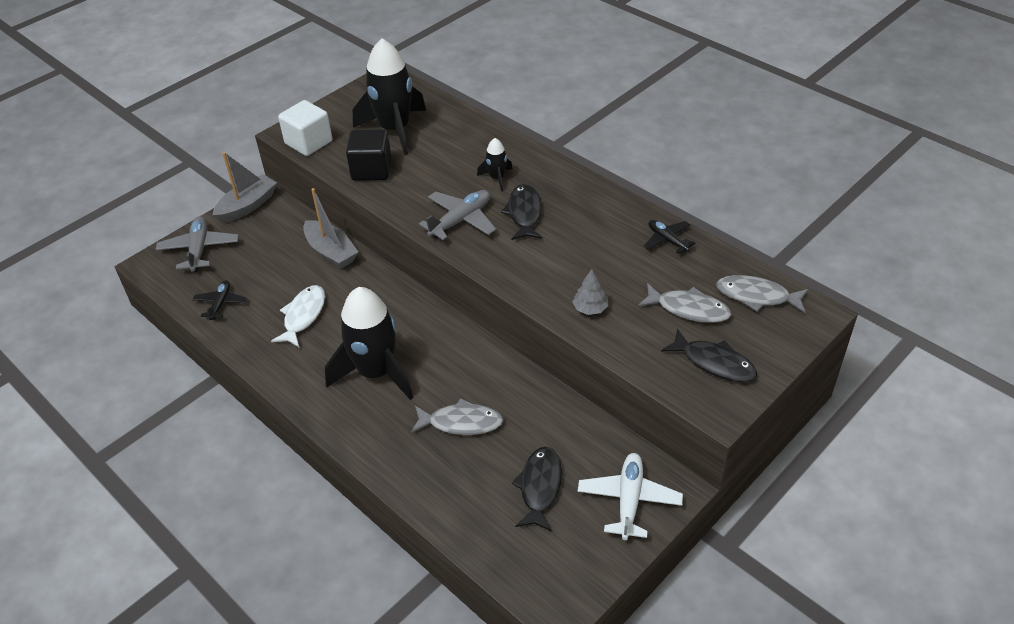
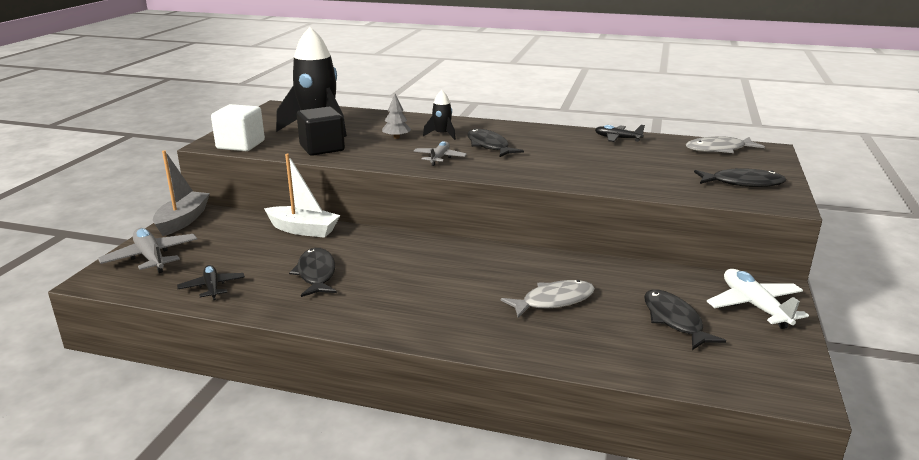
camera: 30 degrees left, 20 degrees down
white fish [271,285,325,347] -> black fish [289,248,337,297]
grey boat [303,188,358,269] -> white boat [264,154,340,238]
black rocket [325,287,413,400] -> none
grey plane [419,190,496,240] -> grey plane [413,141,467,166], size x0.64
grey tree [572,269,608,315] -> grey tree moved to [382,94,411,139]
grey fish [638,283,731,323] -> none

